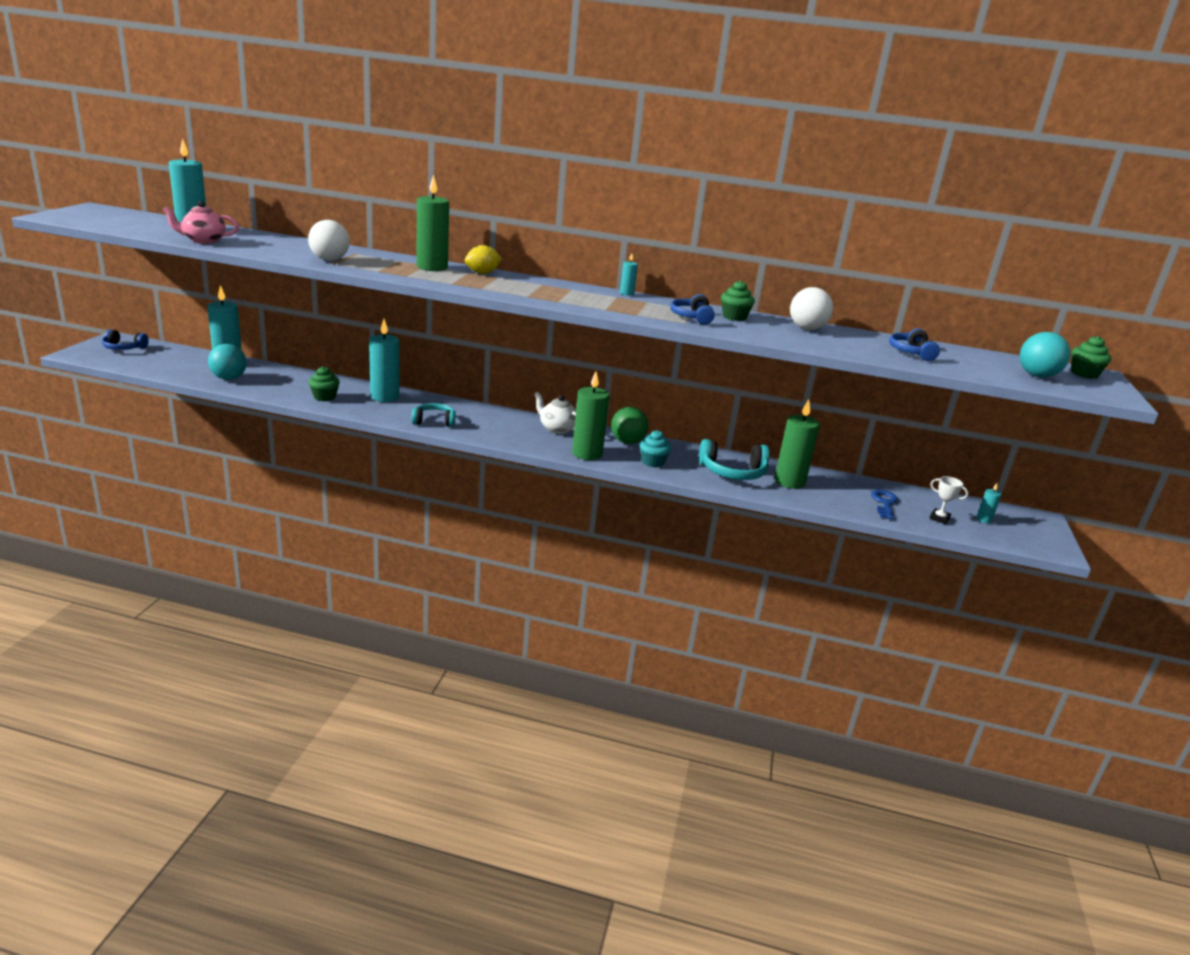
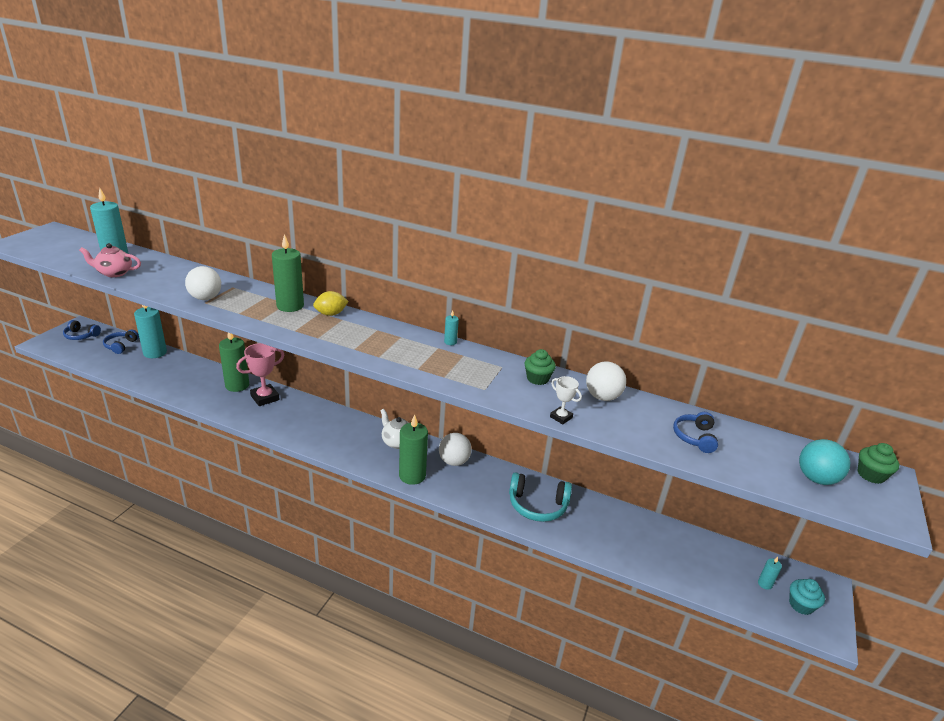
camera: 10 degrees right, 5 degrees up
turquoise ball [208,344,247,380] -> none
green cupcake [308,366,340,401] -> none
turquoise candle [369,319,400,402] -> pink trophy [236,343,284,406]
turquoise headphones [412,403,456,427] -> none
green ball [611,407,649,444] -> white ball [439,433,472,466]
turquoise cupcake [640,430,671,467] -> turquoise cupcake moved to [789,579,825,615]
blue headphones [670,294,715,325] -> blue headphones moved to [103,329,139,354]
green candle [775,399,820,489] -> green candle moved to [219,333,249,392]
blue key [871,490,898,520] -> none
white trophy [929,476,969,524] -> white trophy moved to [550,376,582,424]

